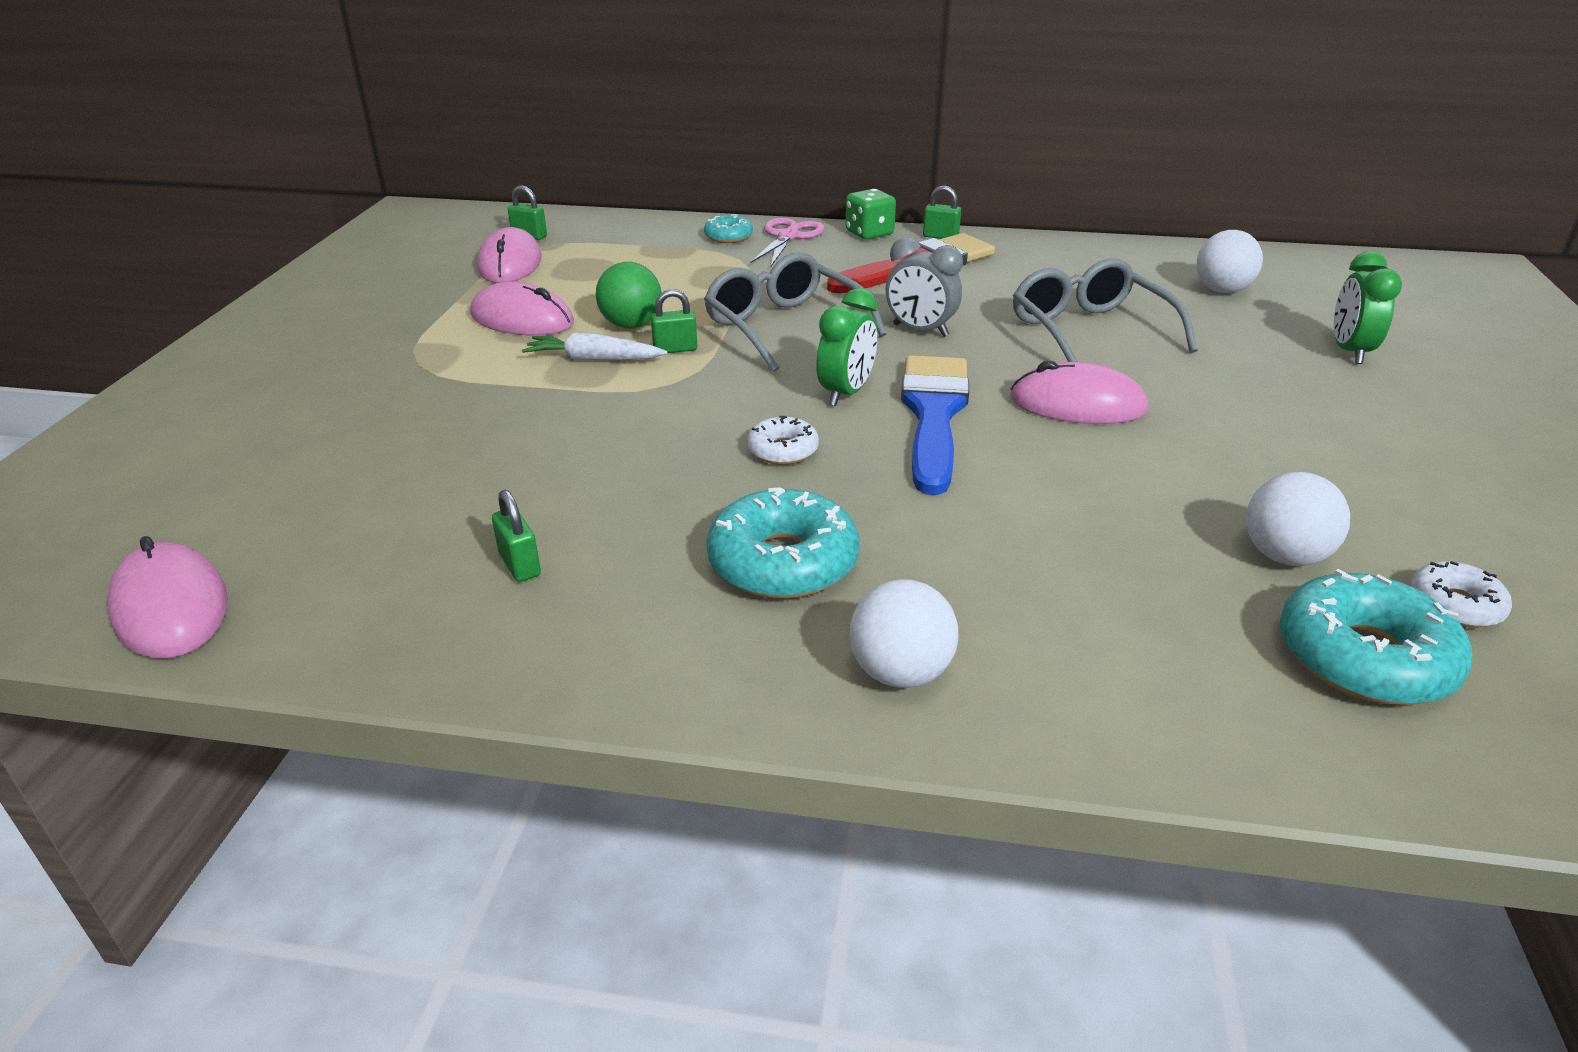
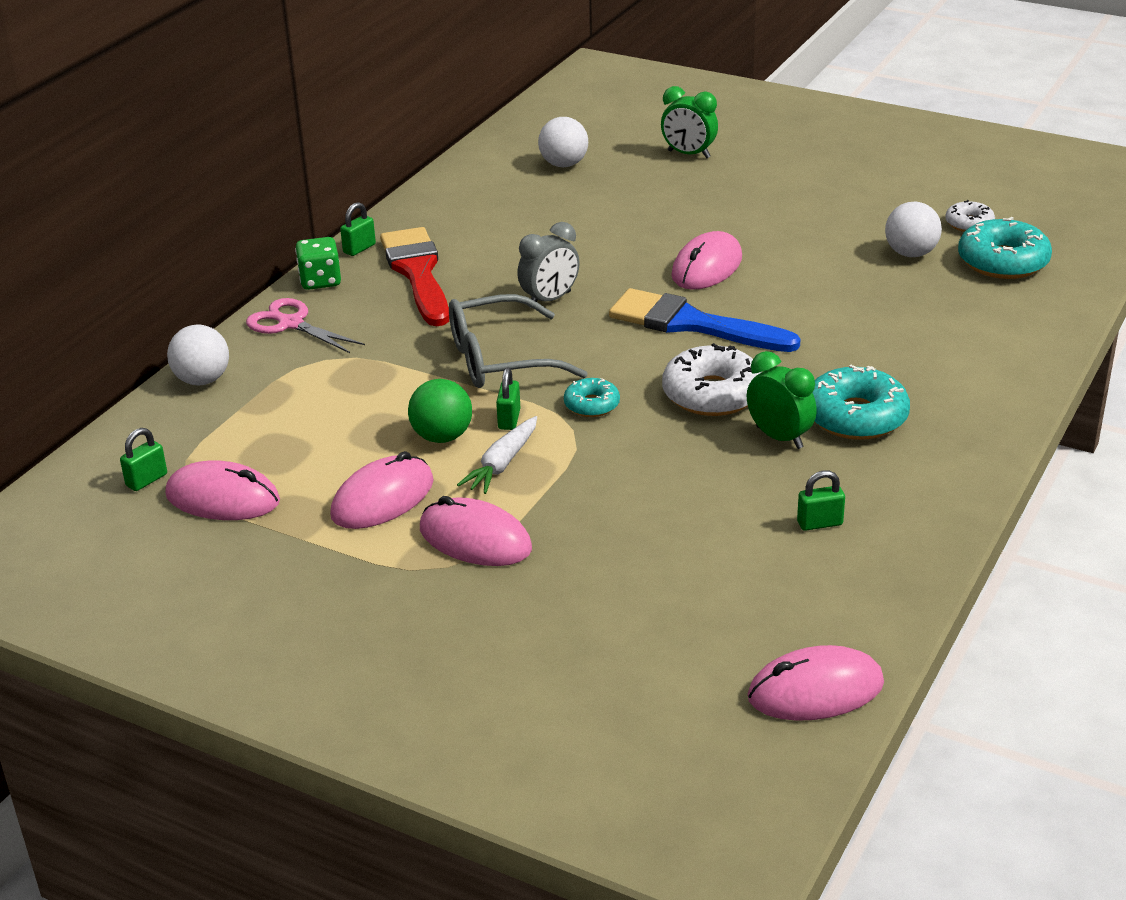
camera: 70 degrees left, 0 degrees up
turquoise donut [704,214,753,243] -> turquoise donut moved to [564,378,620,417]
white donut [747,416,819,465] -> white donut [662,343,762,416], size x1.81
green clock [816,288,877,406] -> green clock moved to [747,351,817,449]
white ball [850,579,958,688] -> white ball moved to [167,325,229,385]
grey glasses [1013,258,1198,362] -> none
none -> pink mouse [420,496,532,566]

